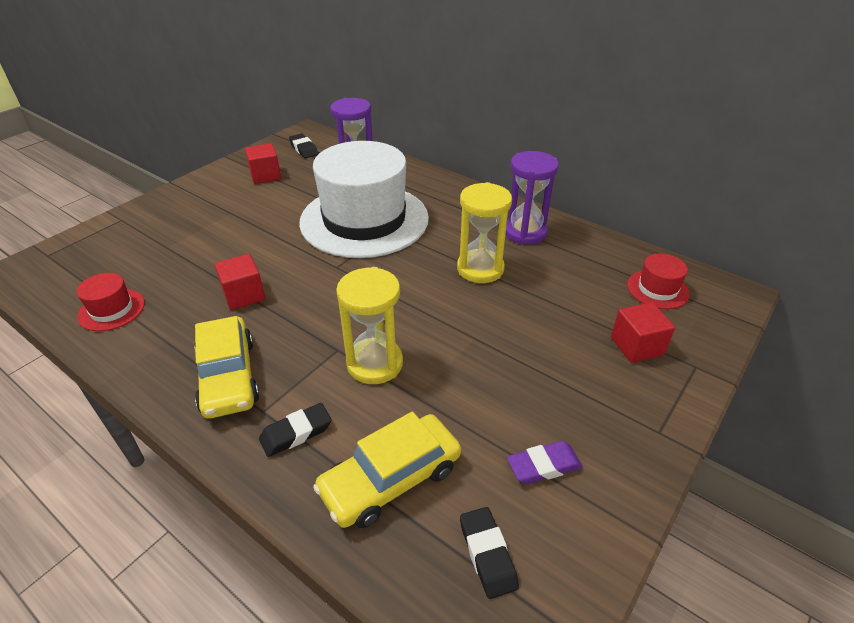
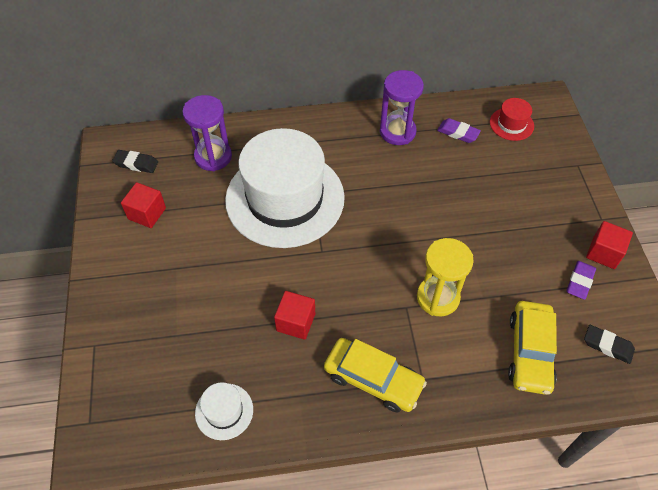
camera: 45 degrees left, 15 degrees up
red hat [77,273,145,331] -> white hat [195,382,253,440]
black eraser [259,403,332,457] -> none
yellow hourglass [457,182,512,283] -> none
red cube [611,302,675,363] -> red cube moved to [586,221,633,269]
none -> purple eraser [437,118,481,143]

